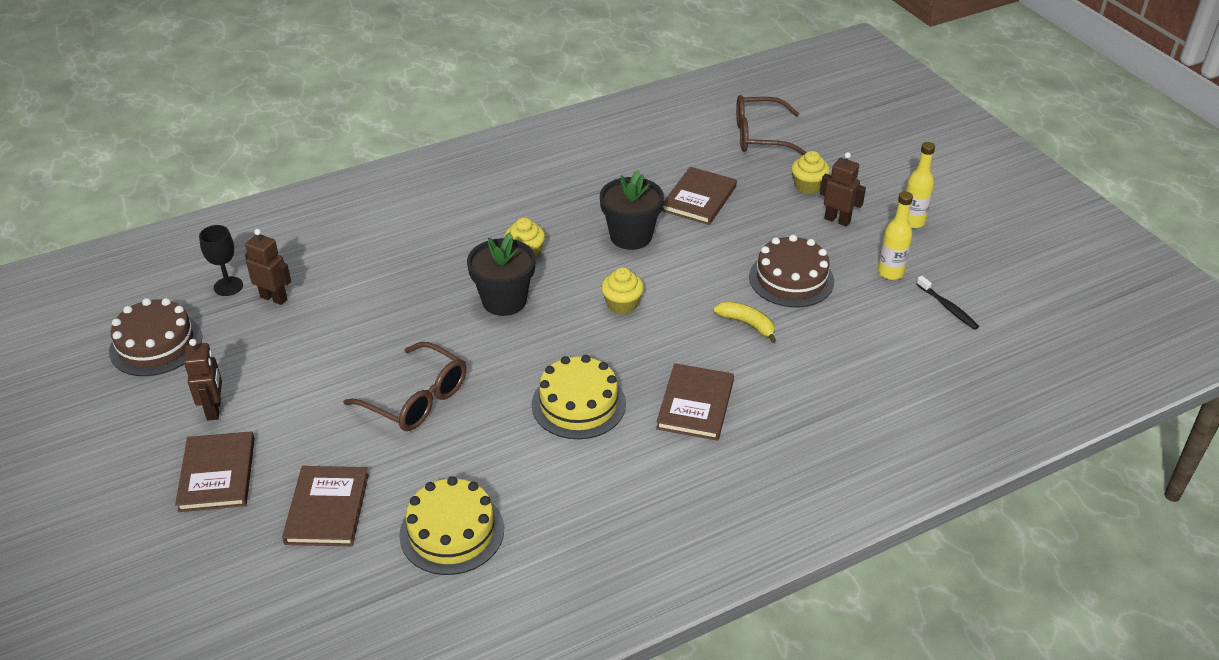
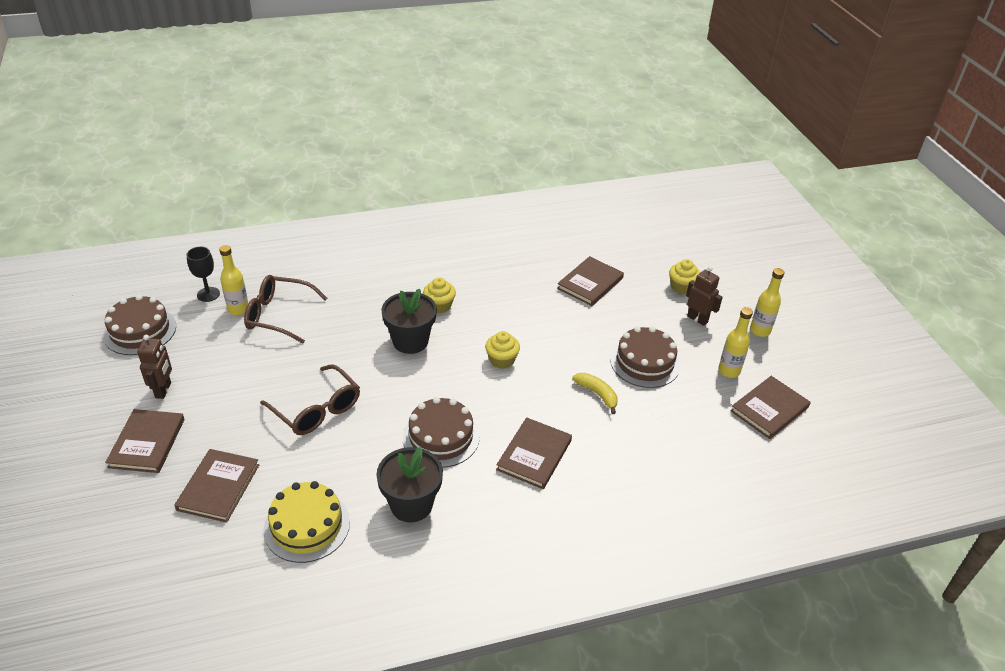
camera: 10 degrees right, 0 degrees up
brown robot [245,229,291,305] -> yellow bottle [219,245,248,315]
yellow cake [532,355,626,439] -> brown cake [403,397,480,468]
black flower pot [600,170,664,250] -> black flower pot moved to [376,447,443,522]
brown glasses [736,95,807,155] -> brown glasses moved to [244,275,328,343]
black toothbrush [916,276,979,330] -> brown book [731,376,811,439]

